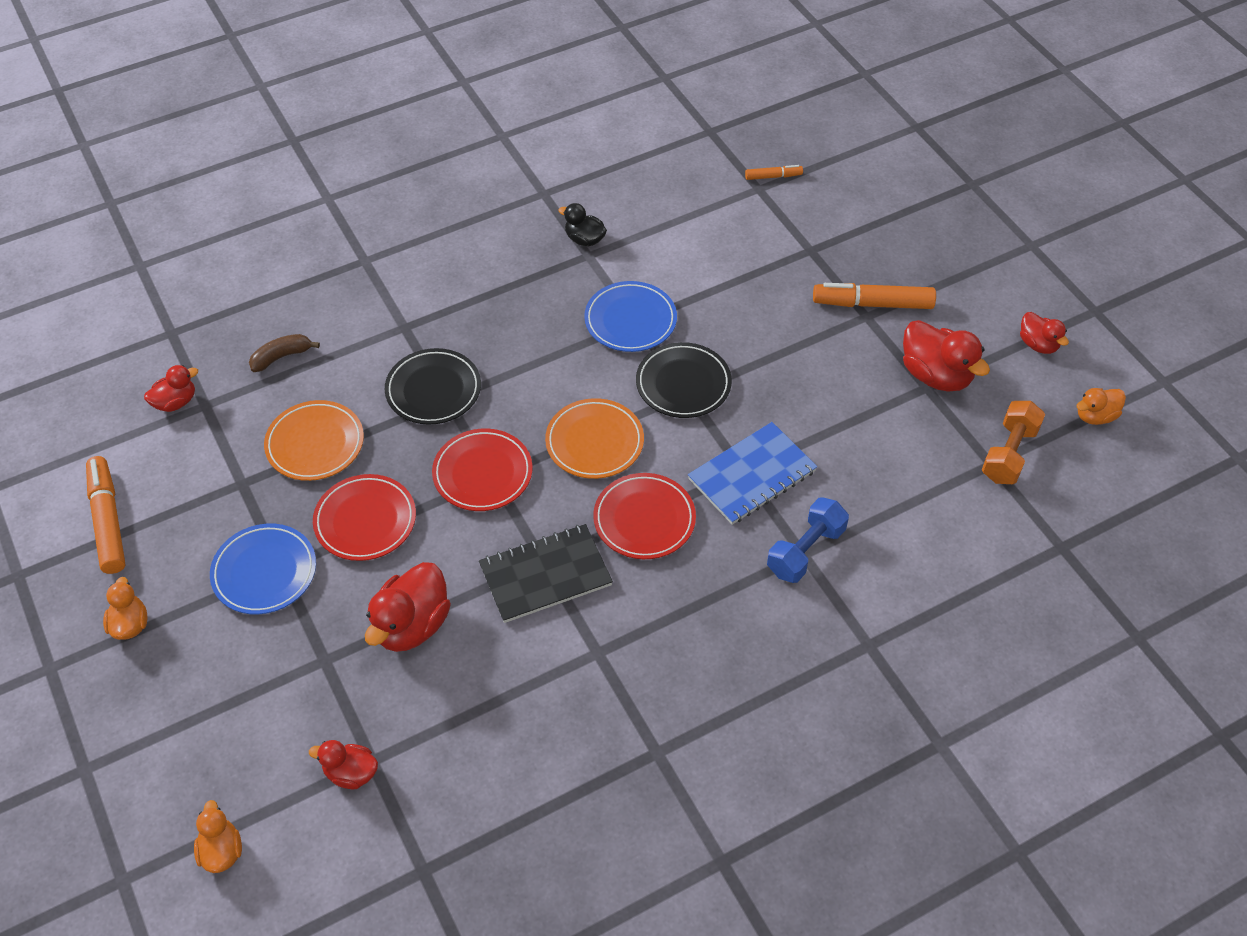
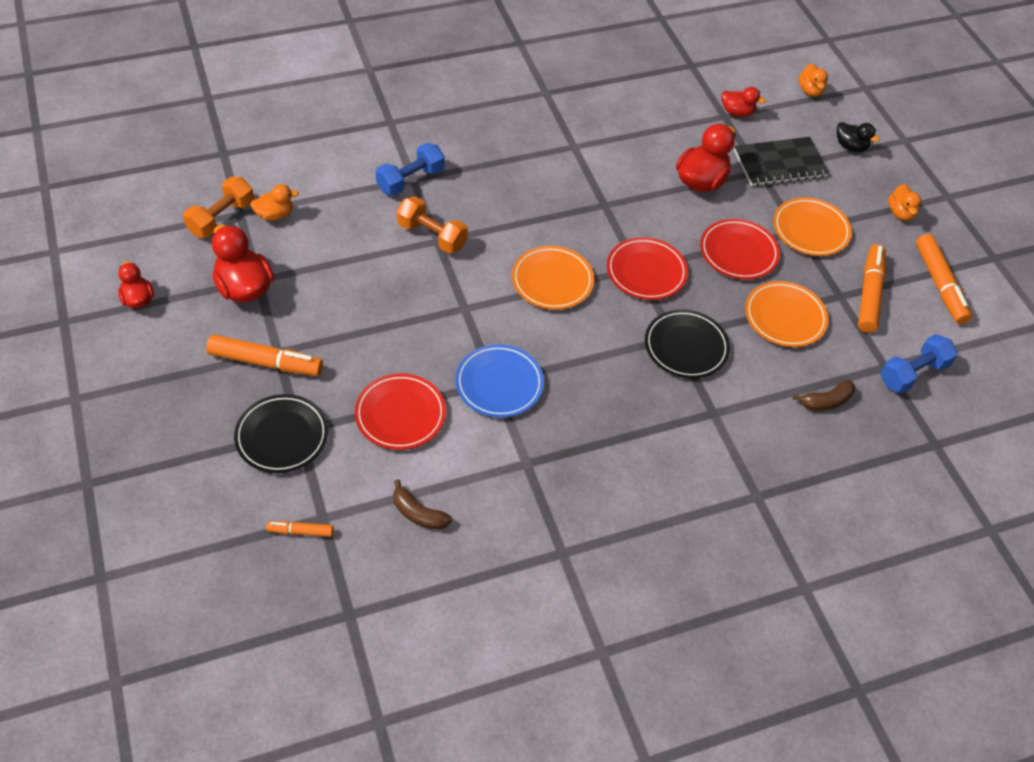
camera: 175 degrees left, 0 degrees up
red duck [144,365,198,412] -> blue dumbbell [880,334,958,393]
blue plate [210,524,316,614] -> orange plate [773,197,852,256]
black notebook [479,524,613,623] -> black notebook moved to [734,137,829,186]
black duck [558,203,607,246] -> black duck moved to [837,122,880,152]
red plate [593,473,696,559] -> red plate moved to [355,374,446,450]
black plate [636,342,732,418] -> black plate moved to [234,394,328,473]
blue notebook [688,422,817,525] -> orange dumbbell [397,196,468,253]
orange duck [1076,388,1126,425] -> orange duck moved to [250,184,299,221]
none -> brown banana [393,479,452,530]
none -> orange marker [858,244,886,333]

